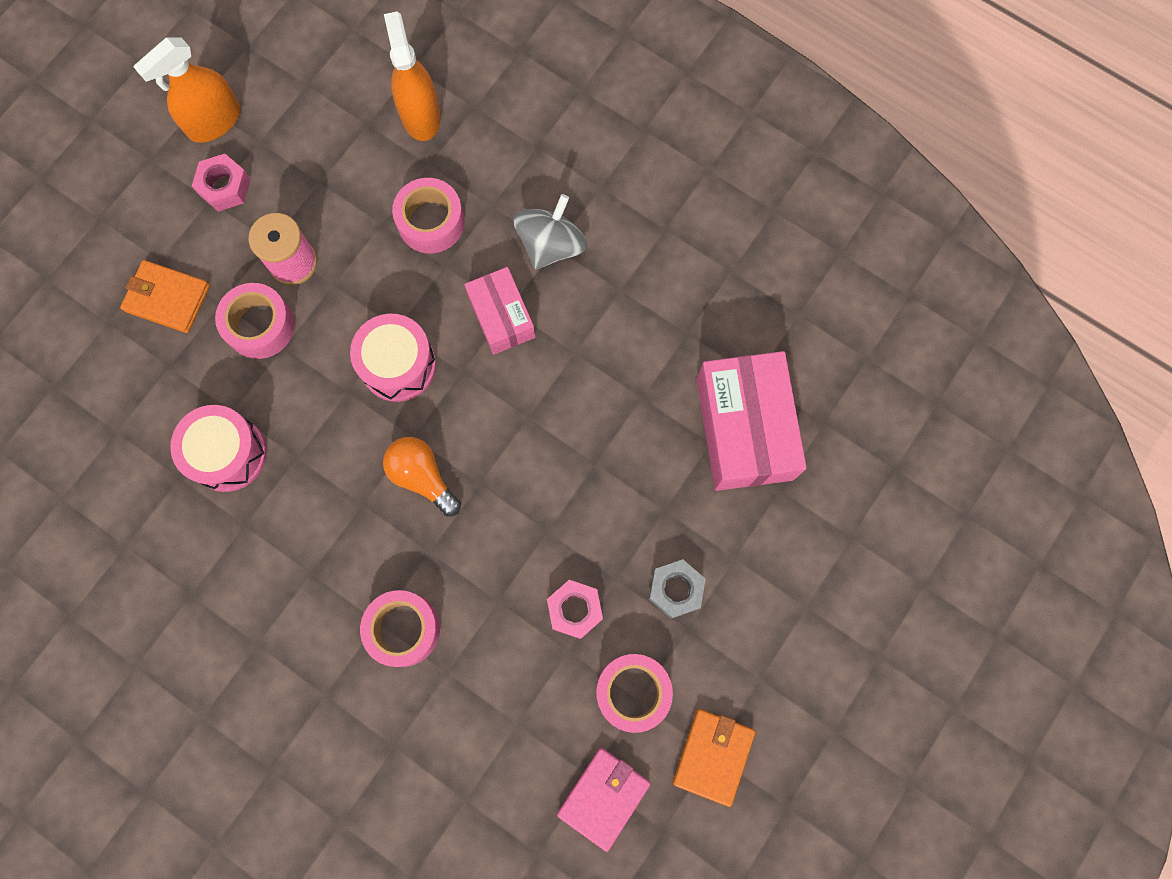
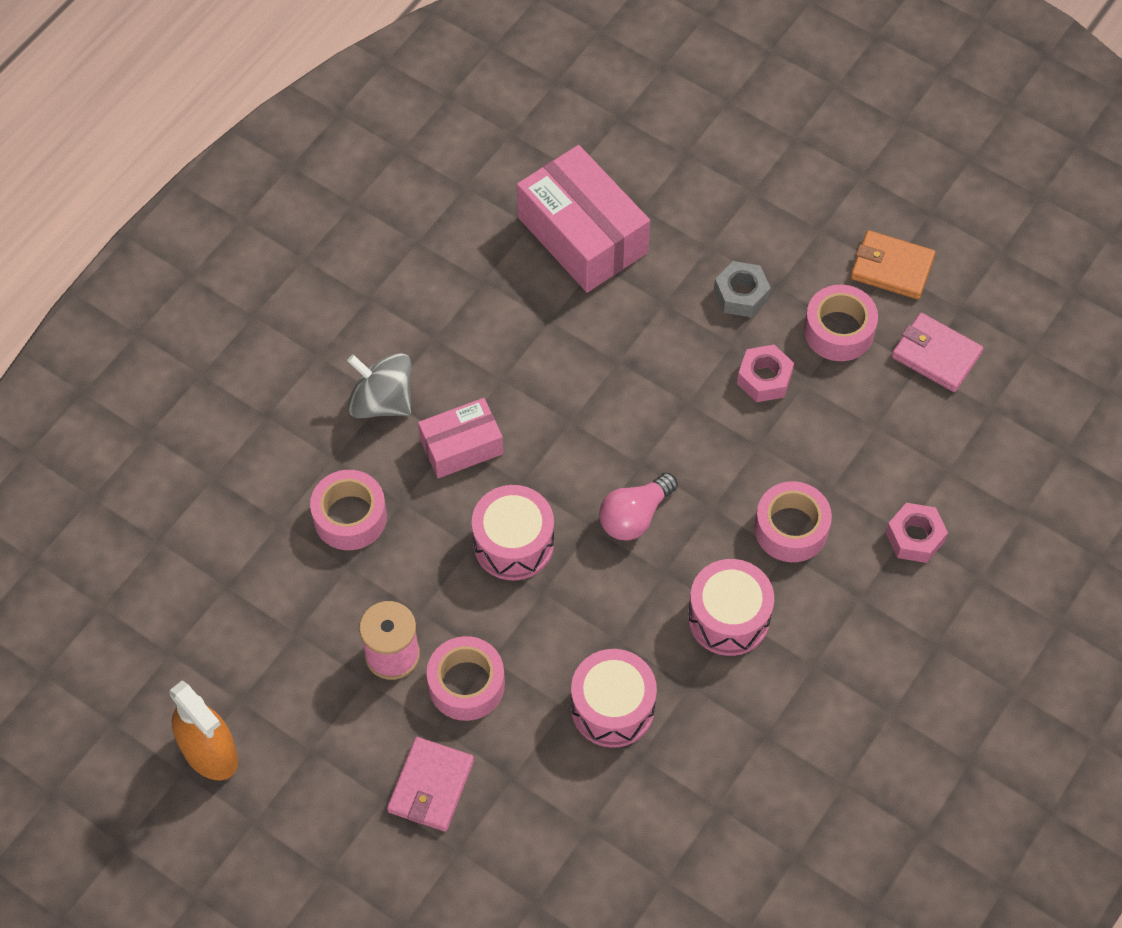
camera: 90 degrees left, 15 degrees down
orange wallet [120,260,210,333] -> pink wallet [387,737,474,832]
pink nut [192,154,251,211] -> pink nut moved to [886,503,948,563]
orange light bulb [383,437,461,517] -> pink light bulb [599,473,678,541]
orange spray bottle [384,11,441,141] -> none
pink box [697,351,807,491] -> pink box turned 60 degrees clockwise [517,145,650,293]
none -> pink drum [688,559,774,656]

